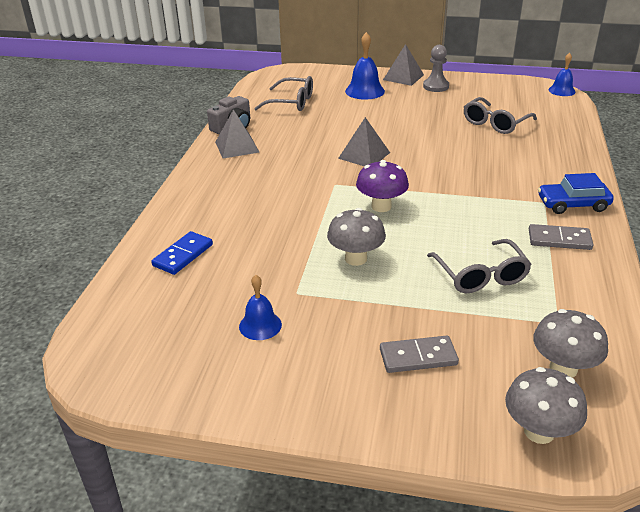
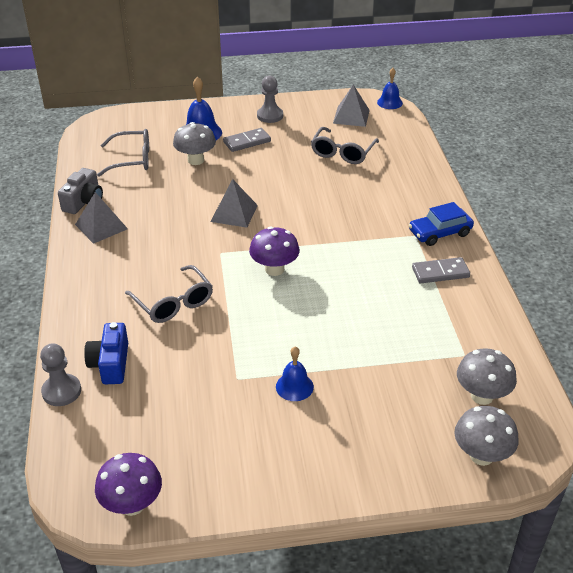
camera: 20 degrees left, 5 degrees up
blue domino [151,231,213,275] -> blue camera [84,322,128,384]
blue bell [239,275,282,340] -> blue bell moved to [276,347,314,401]
grey mushroom [327,208,386,266] -> grey mushroom moved to [173,122,216,165]
grey domino [380,336,459,373] -> grey domino moved to [223,128,271,152]
grey pyramid [383,44,424,86] -> grey pyramid moved to [333,85,370,127]
grey glasses [427,239,532,293] -> grey glasses moved to [125,265,213,323]
none -> grey pawn [40,343,81,406]
none -> purple mushroom [95,453,162,516]

